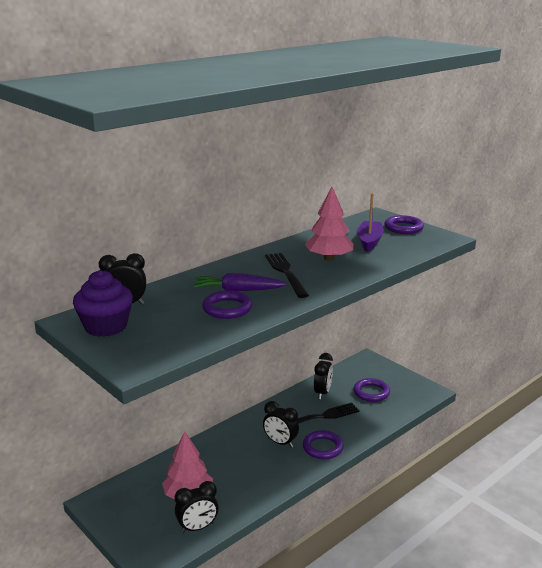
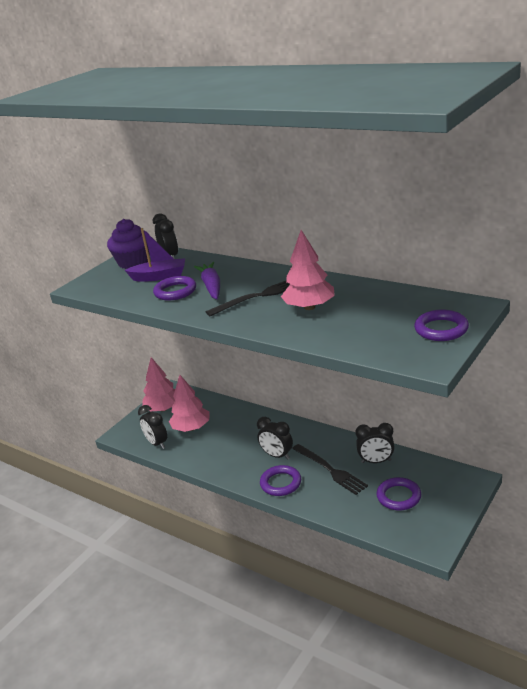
camera: 80 degrees right, 5 degrees up
black clock [263,401,299,448] -> black clock turned 75 degrees counterclockwise [257,417,293,460]
purple boat [357,194,384,252] -> purple boat moved to [125,228,185,281]
none -> pink tree [142,357,175,411]

